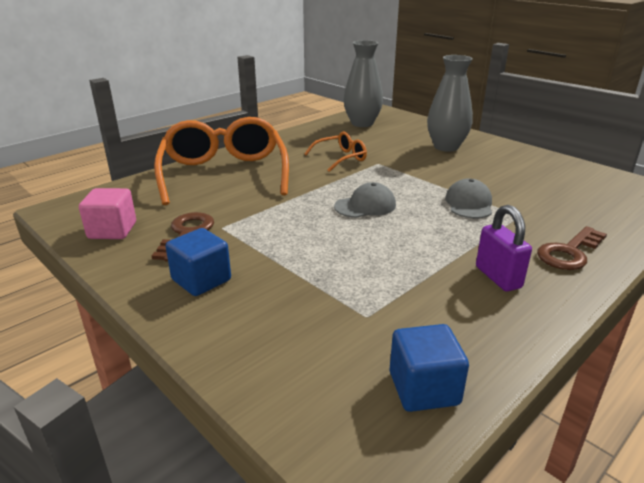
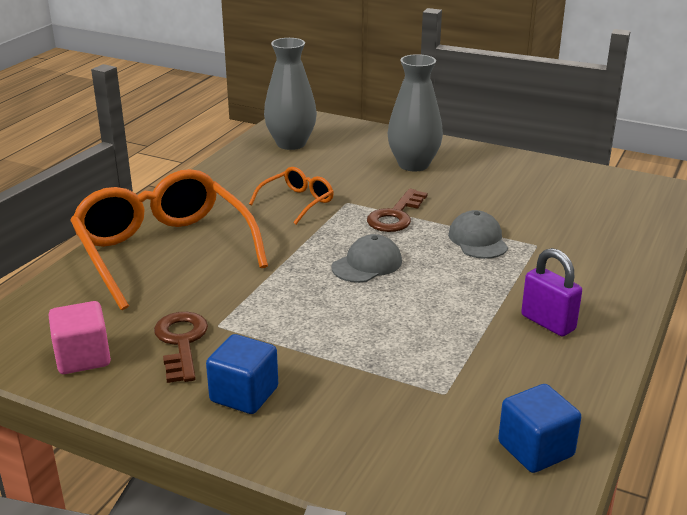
camera: 20 degrees left, 0 degrees up
brown key [537,226,607,270] -> brown key moved to [367,189,427,232]

